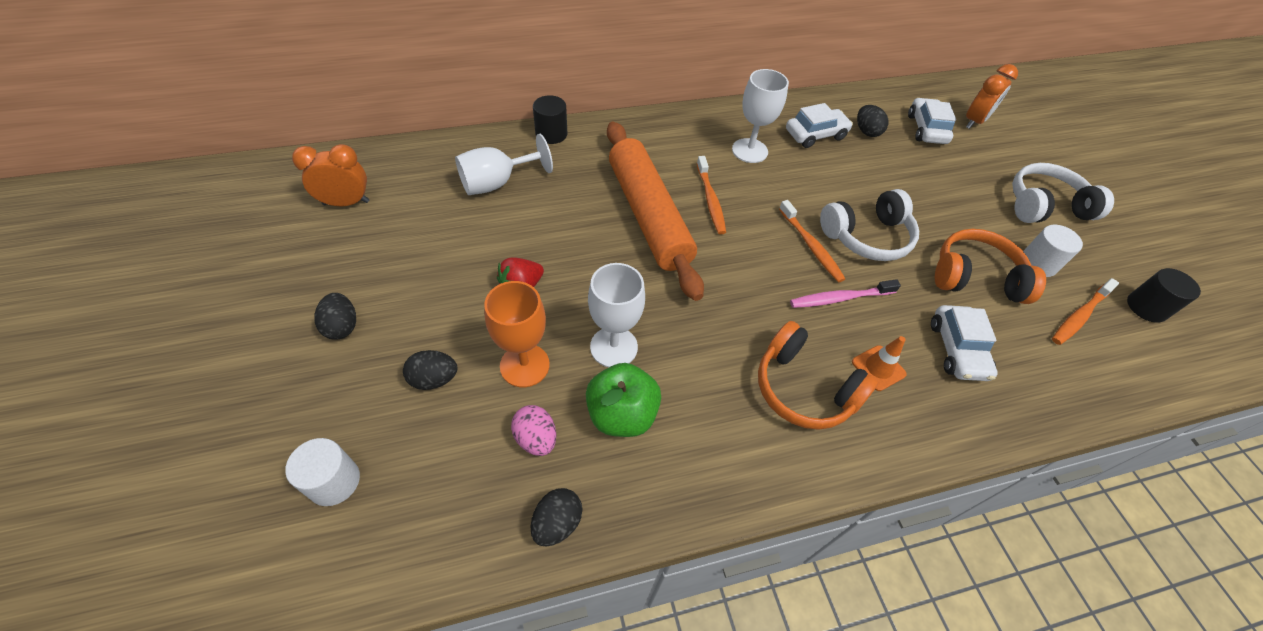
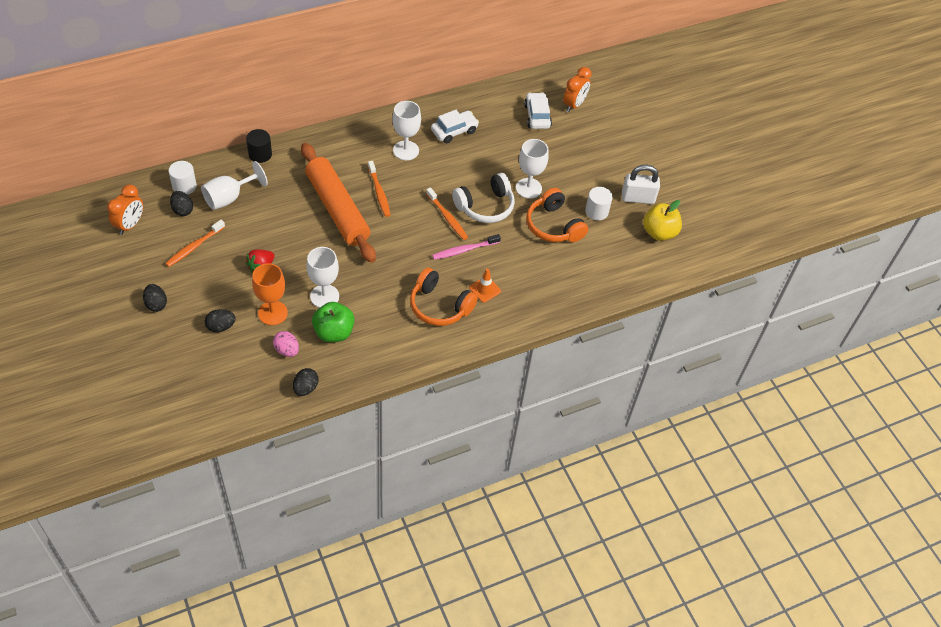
camera: 10 degrees left, 0 degrees up
white cylinder [285,438,360,506] -> white cylinder moved to [168,161,197,195]
orange clock [292,144,369,206] -> orange clock turned 135 degrees clockwise [107,184,143,235]
black egg [857,105,889,137] -> black egg moved to [170,191,193,216]
white car [931,305,998,381] -> none
orange headphones [935,229,1046,304] -> orange headphones turned 120 degrees counterclockwise [526,188,588,242]
white headphones [1012,163,1114,223] -> none
orange toothbrush [1052,278,1119,345] -> orange toothbrush moved to [165,220,225,267]
black cylinder [1127,268,1201,323] -> yellow apple [643,200,682,241]
none -> white goblet [516,139,549,199]
none -> white padlock [622,165,660,204]

